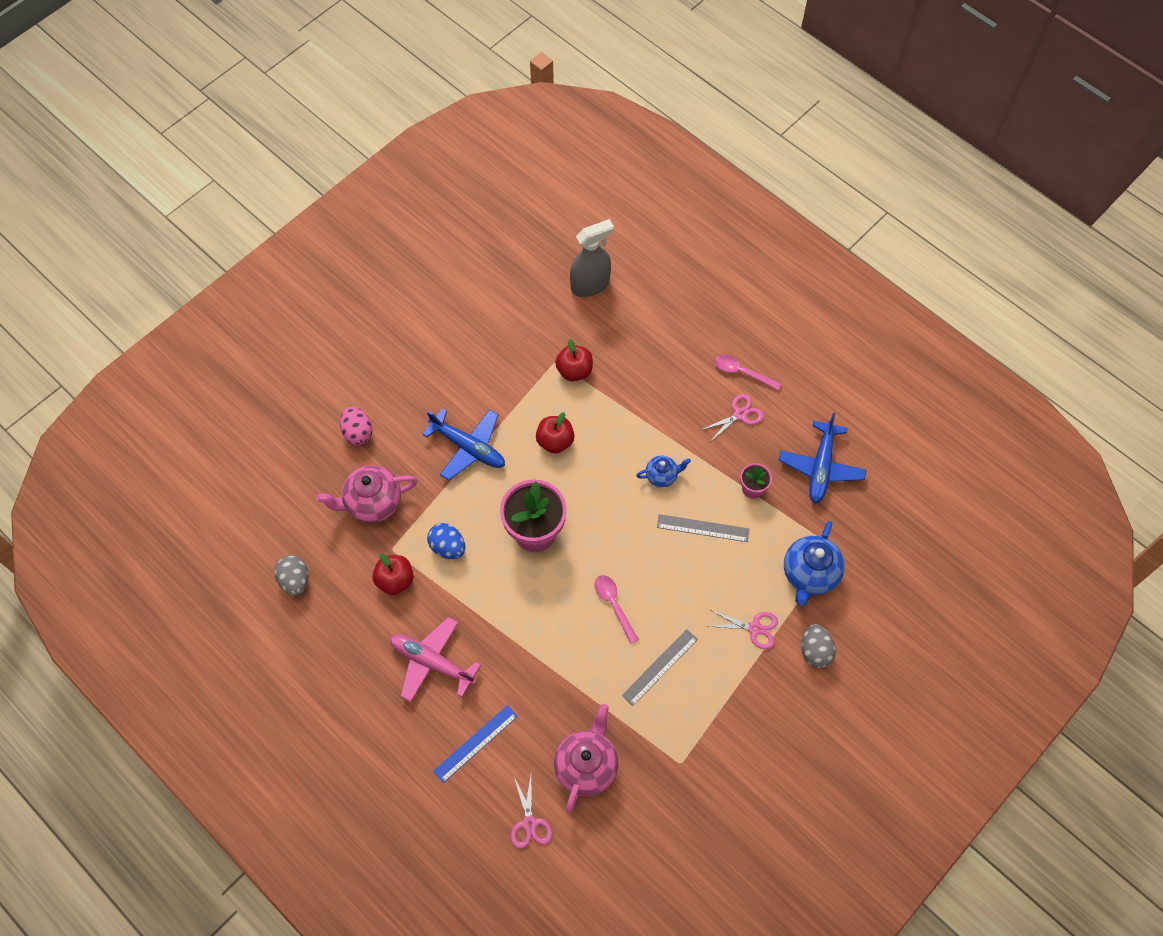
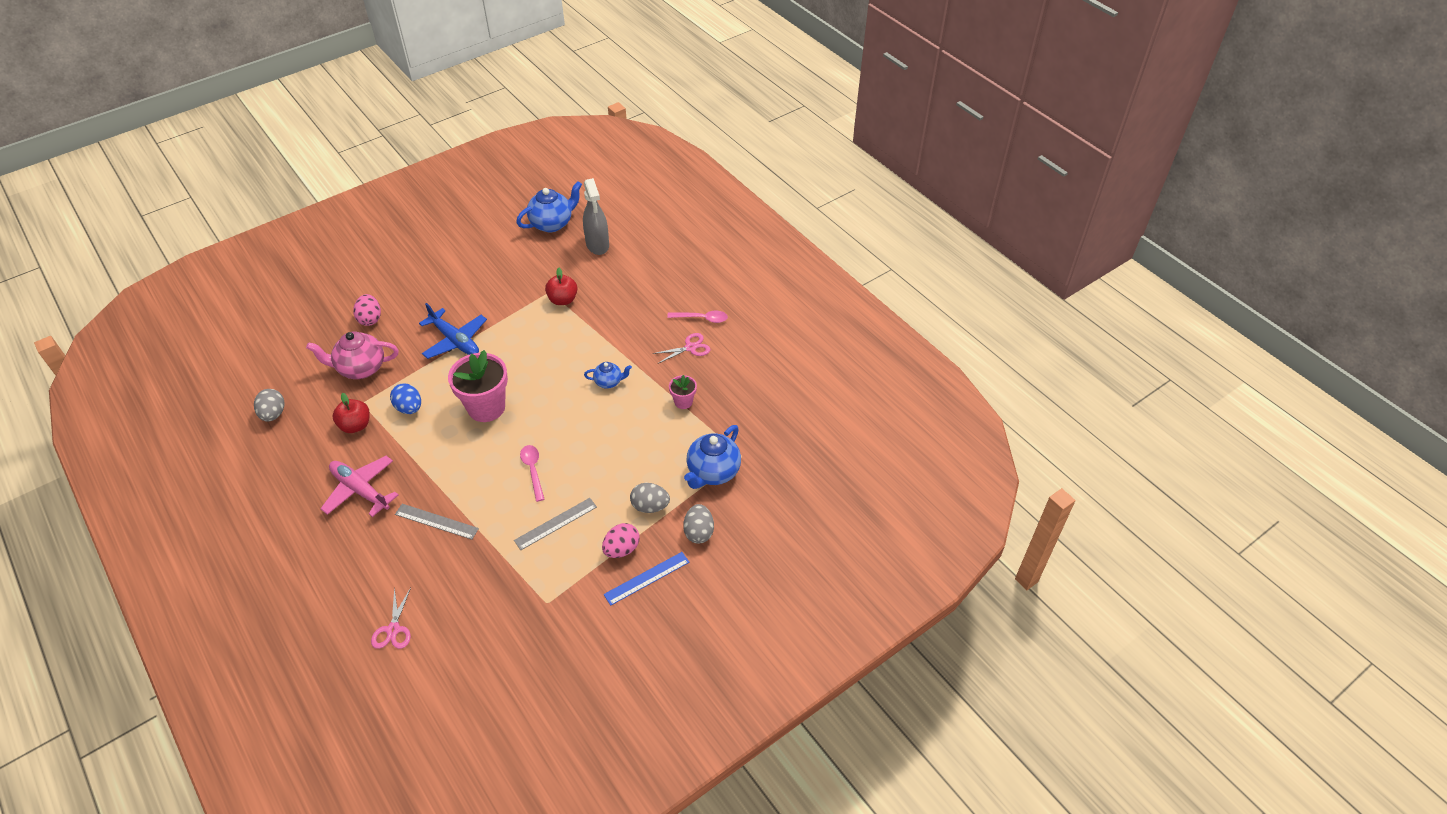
camera: 10 degrees right, 15 degrees down
blue ruler [433,705,518,783] -> blue ruler moved to [604,552,689,606]
red apple [536,412,575,454] -> none
pink teapot [554,704,618,813] -> none
grey spray bottle [570,219,614,297] -> grey spray bottle turned 90 degrees clockwise [583,178,609,255]
grey ruler [657,514,749,542] -> grey ruler moved to [395,504,479,540]
pink scissors [709,610,778,649] -> grey egg [630,483,670,513]
pink spoon [715,354,781,390] -> pink spoon turned 150 degrees clockwise [667,311,728,323]
blue plane [779,413,866,503] -> none
none -> blue teapot [516,181,582,232]
none -> pink egg [602,523,640,558]

